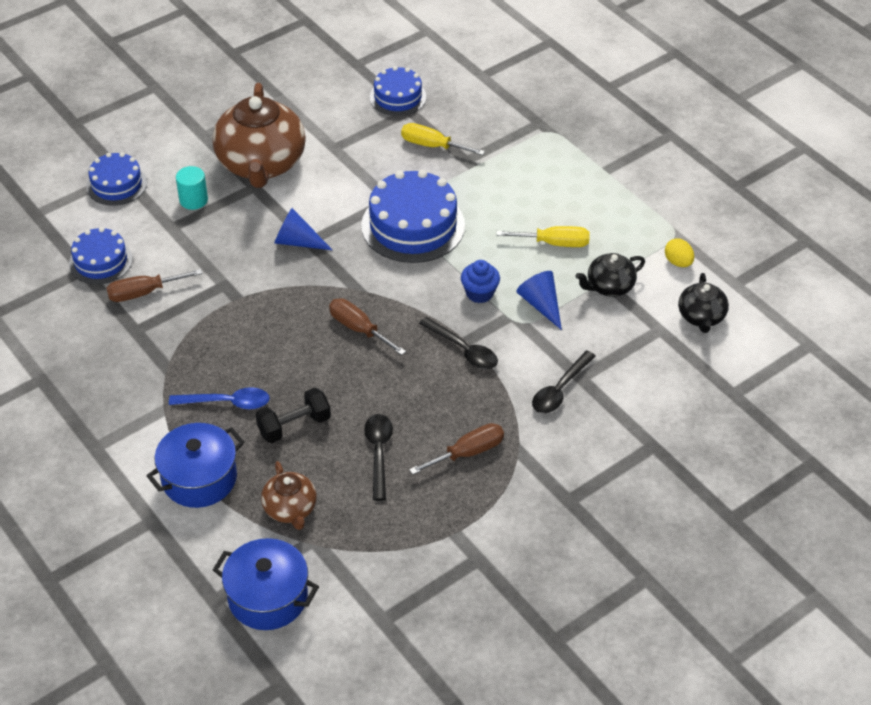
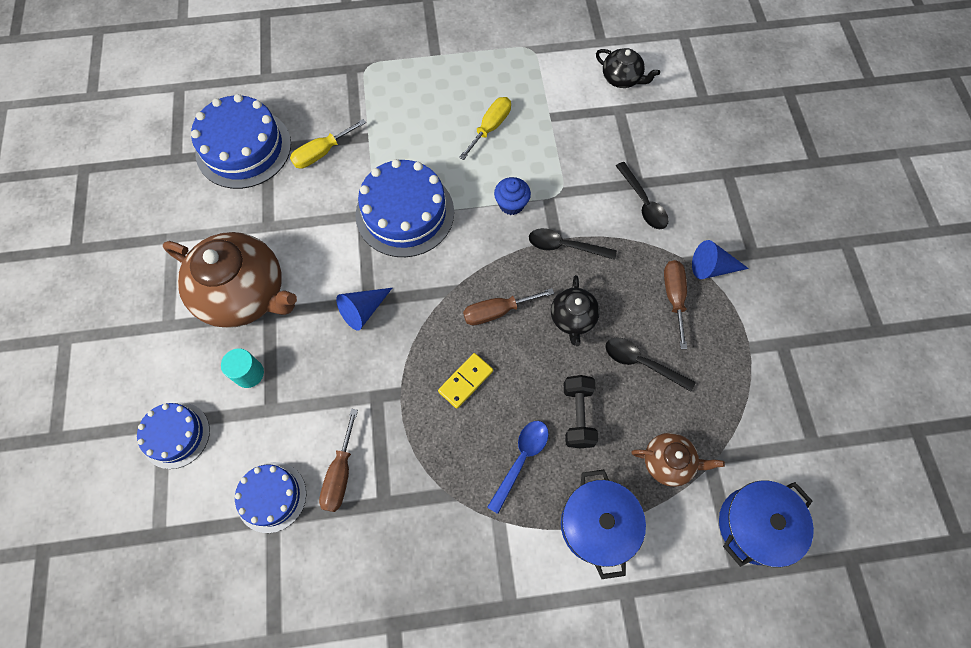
camera: 60 degrees left, 20 degrees up
blue cake [370,66,426,116] -> blue cake [191,94,291,189], size x1.68
black spoon [419,317,498,369] -> black spoon turned 150 degrees counterclockwise [529,228,617,260]
blue cone [516,271,562,330] -> blue cone moved to [692,240,749,279]
black teapot [575,253,645,297] -> black teapot moved to [551,275,600,346]
yellow egg [665,238,694,267] -> none
none -> yellow domino [438,353,493,409]

